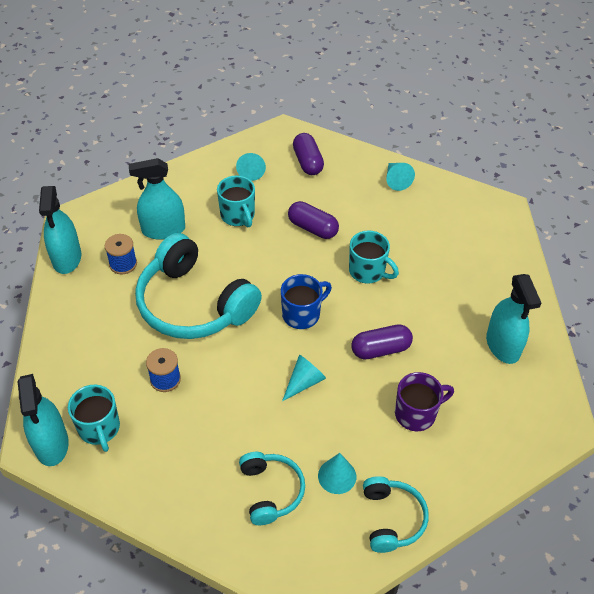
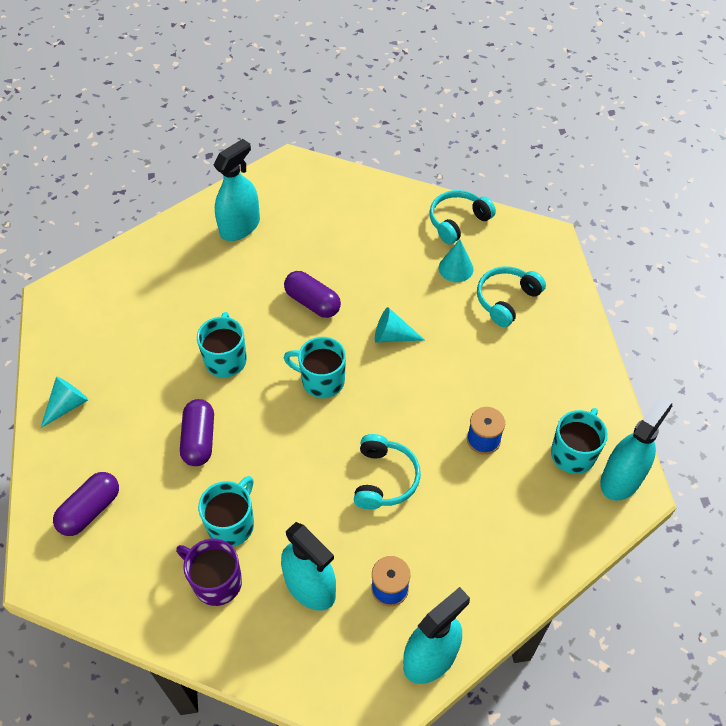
camera: 125 degrees left, 5 degrees up
turquoise headphones [135,233,262,339] -> turquoise headphones [354,434,421,509], size x0.52
turquoise cone [236,153,266,181] -> none
blue mug [281,274,332,329] -> turquoise mug [284,337,346,398]
purple mug [395,372,454,431] -> purple mug moved to [176,538,242,606]

